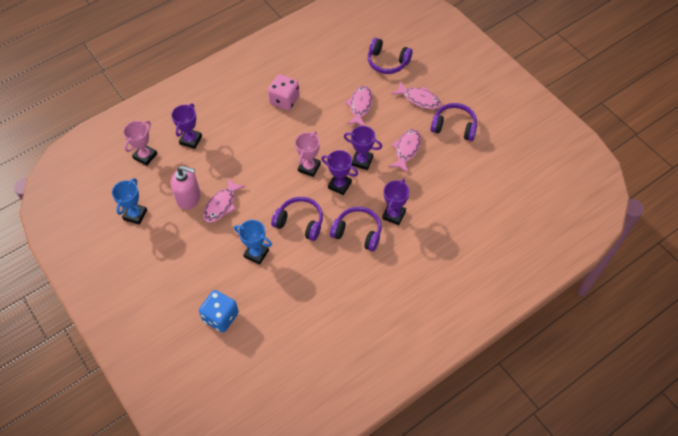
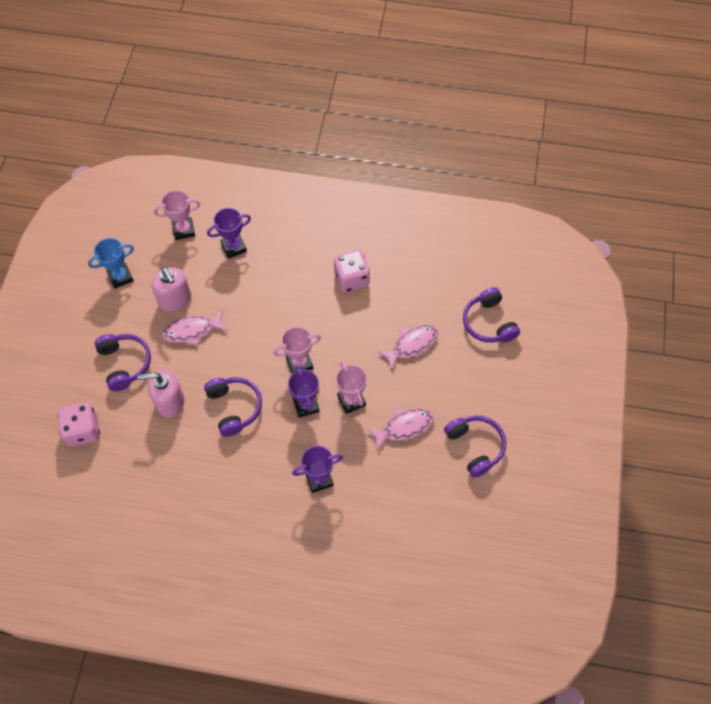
camera: 45 degrees right, 5 degrees up
blue dice [199,290,239,332] -> pink dice [58,403,100,446]
blue trophy [234,220,272,265] -> pink soap dispenser [137,369,185,418]
purple headphones [330,207,381,252] -> purple headphones moved to [95,334,151,391]
purple trophy [344,126,382,170] -> pink trophy [336,361,367,414]
pink fish [391,82,442,109] -> none

